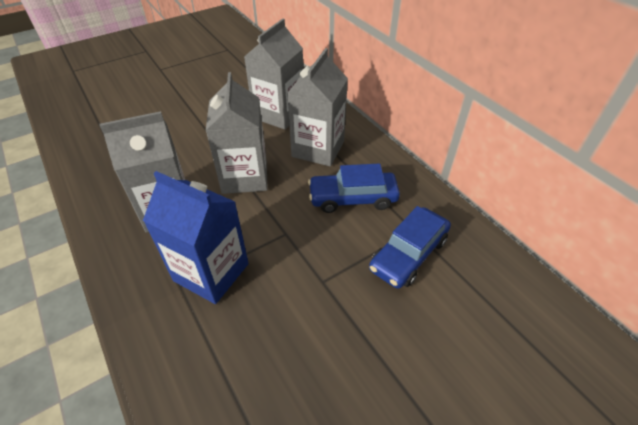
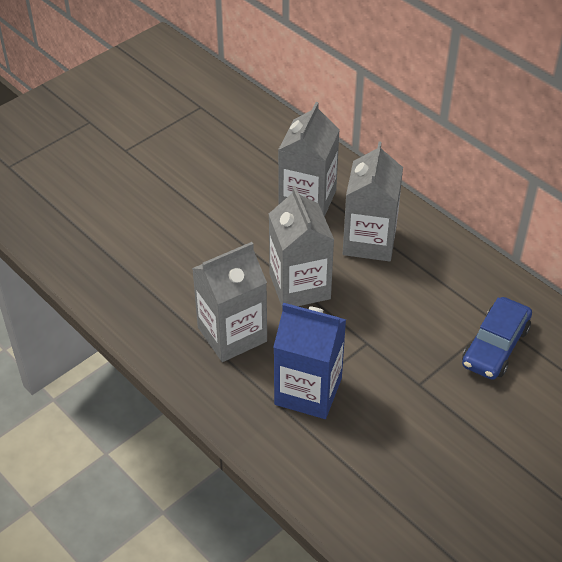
camera: 10 degrees left, 0 degrees up
blue car [308,164,400,213] -> none

